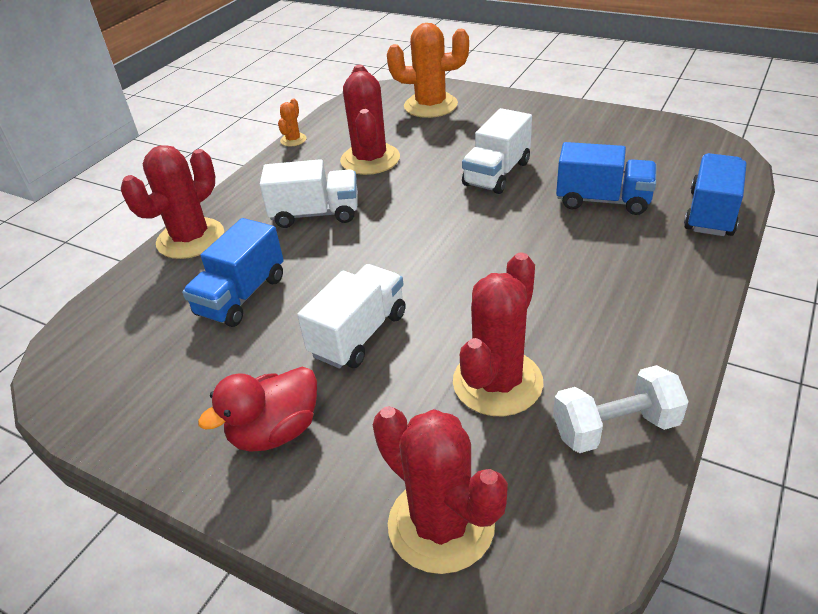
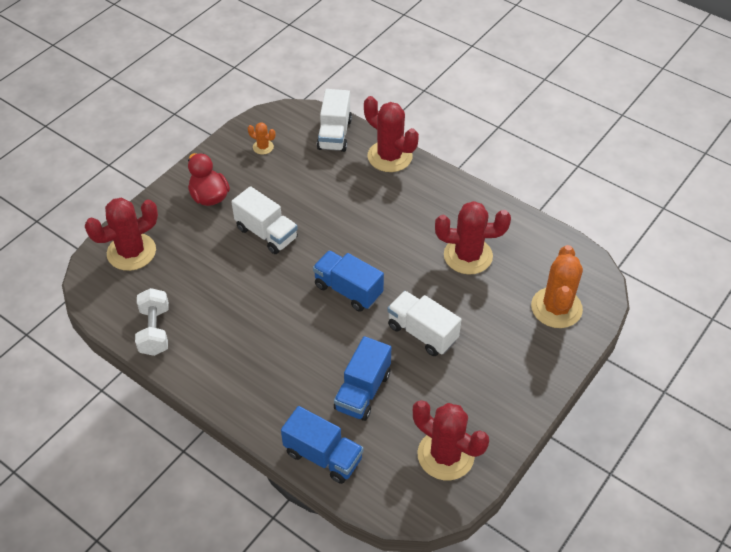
camera: 95 degrees right, 10 degrees up
blue truck [182,218,284,327] -> blue truck moved to [313,250,384,312]
white truck [260,159,358,228] -> white truck moved to [317,89,352,152]
orange cactus [278,99,307,146] -> orange cactus moved to [248,122,276,154]
red cactus [453,252,543,416] -> red cactus moved to [413,400,489,480]

